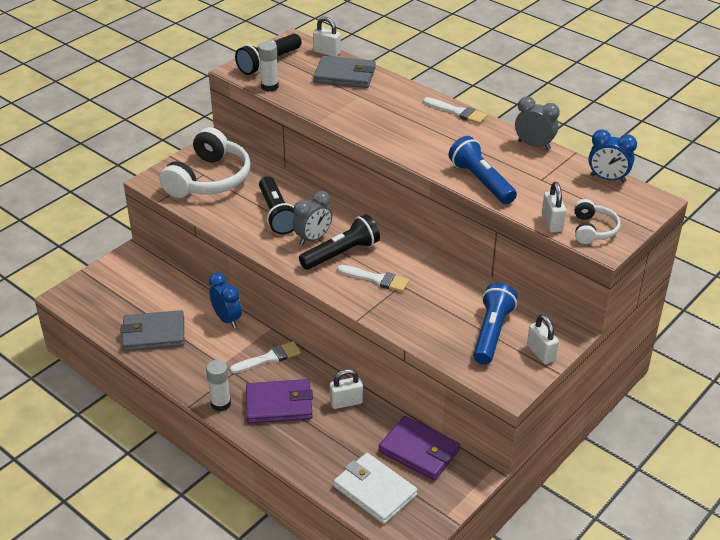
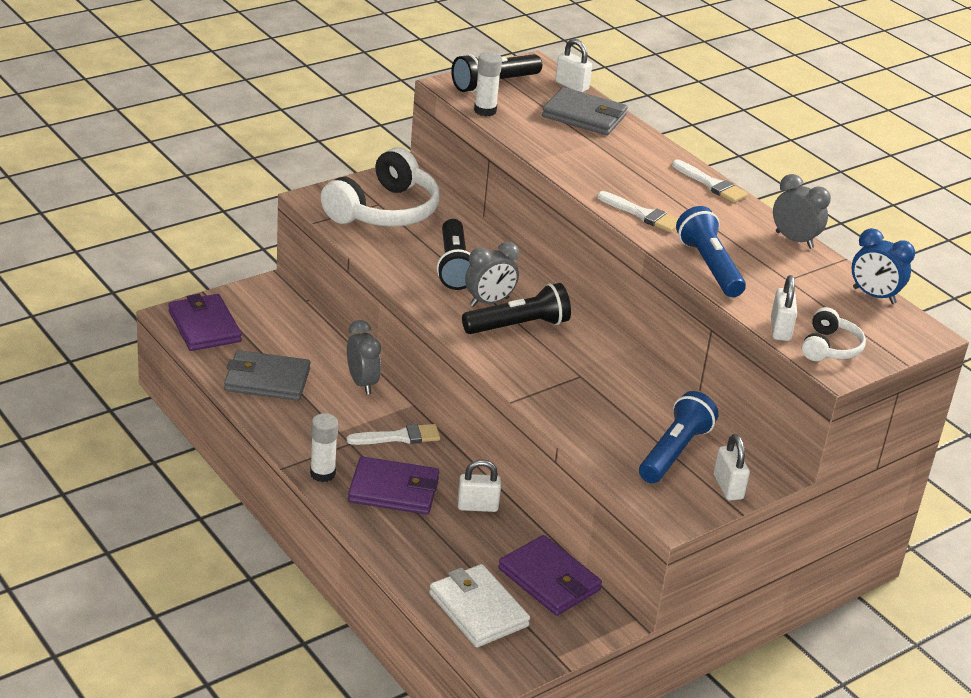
camera: 10 degrees right, 5 degrees down
blue clock [209,273,242,328] -> grey clock [347,320,381,394]
white brush [337,265,409,292] -> white brush moved to [597,191,678,232]
none -> purple wallet [168,294,242,351]

